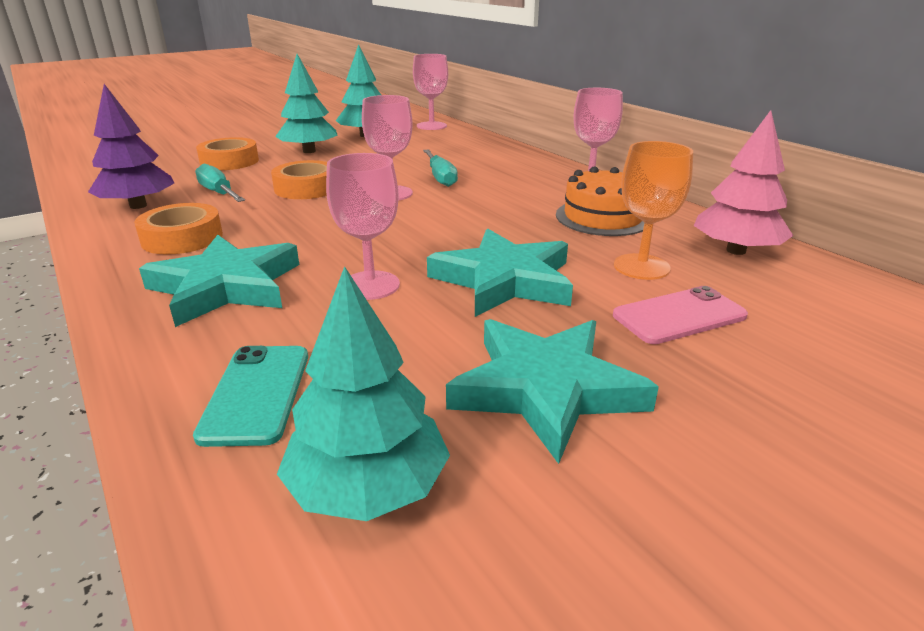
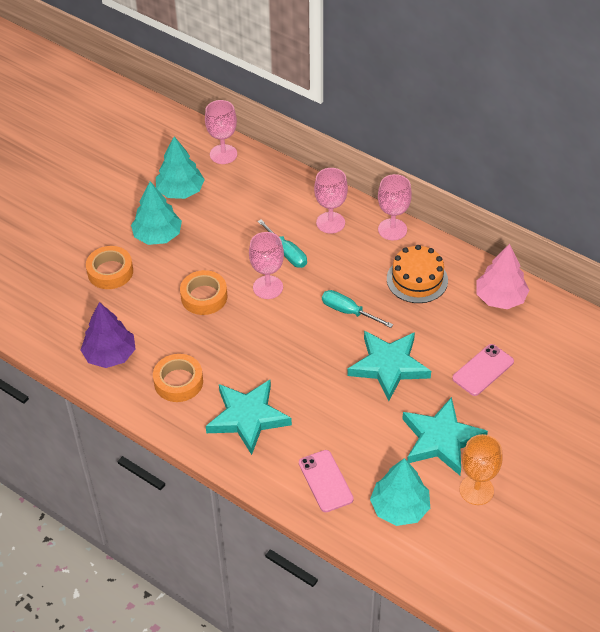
camera: 20 degrees left, 20 degrees up
turquoise phone [193,346,308,447] -> pink phone [299,450,354,512]
turquoise screwdriver [195,163,245,202] -> turquoise screwdriver moved to [322,290,393,328]
pink goblet [326,153,400,300] -> pink goblet moved to [314,168,348,234]
orange goblet [614,141,693,280] -> orange goblet moved to [460,434,503,505]

